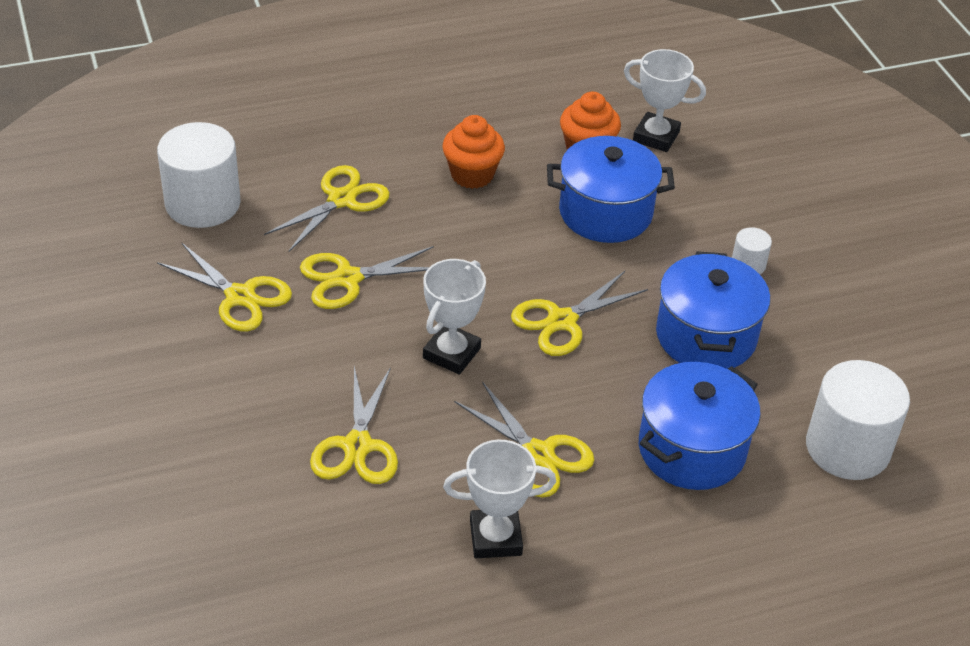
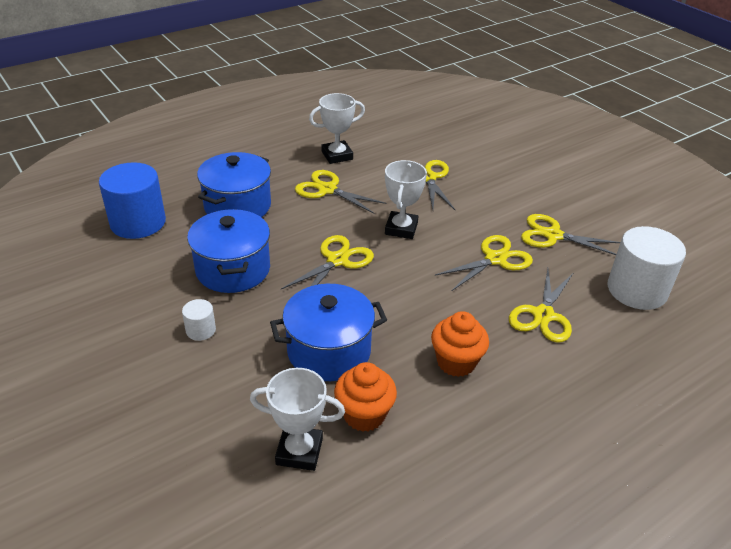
camera: 165 degrees right, 5 degrees down
white cylinder [806,360,910,480] -> blue cylinder [99,162,166,239]

